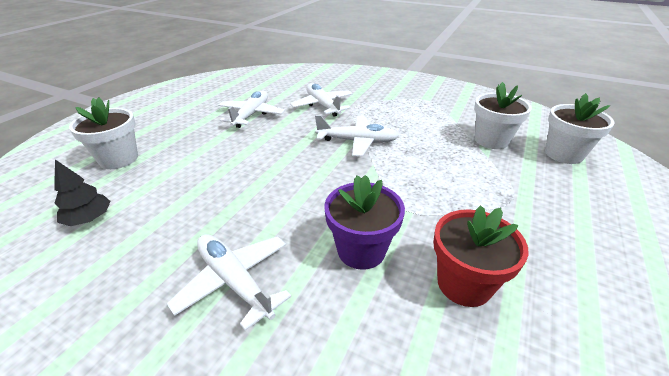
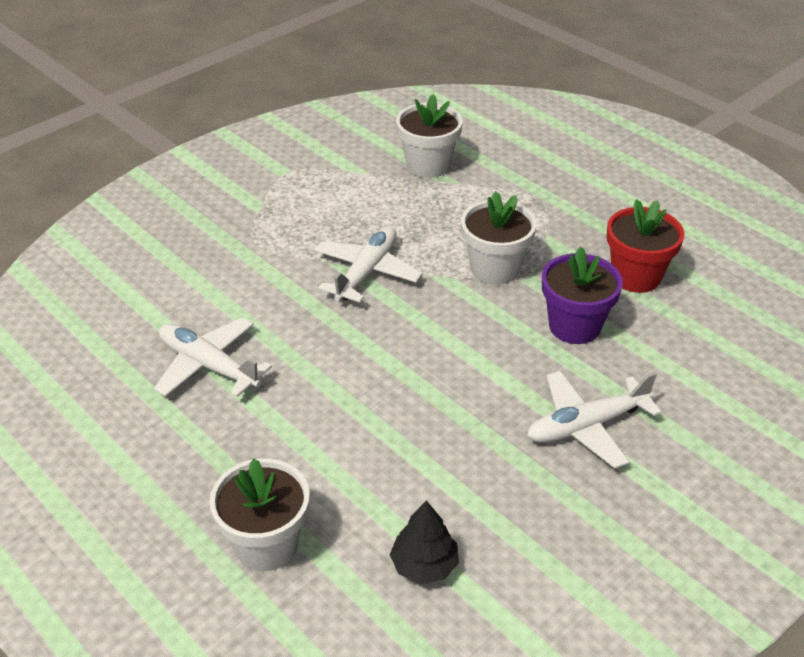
camera: 70 degrees left, 5 degrees up
white plane [290,83,353,117] -> none
white flower pot [545,93,615,164] -> white flower pot moved to [461,191,536,285]

